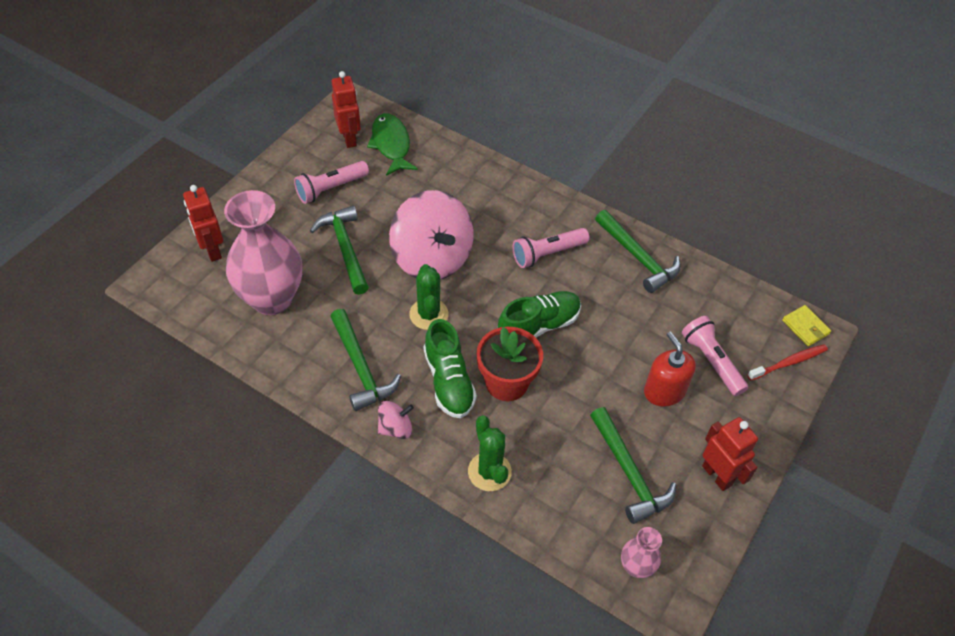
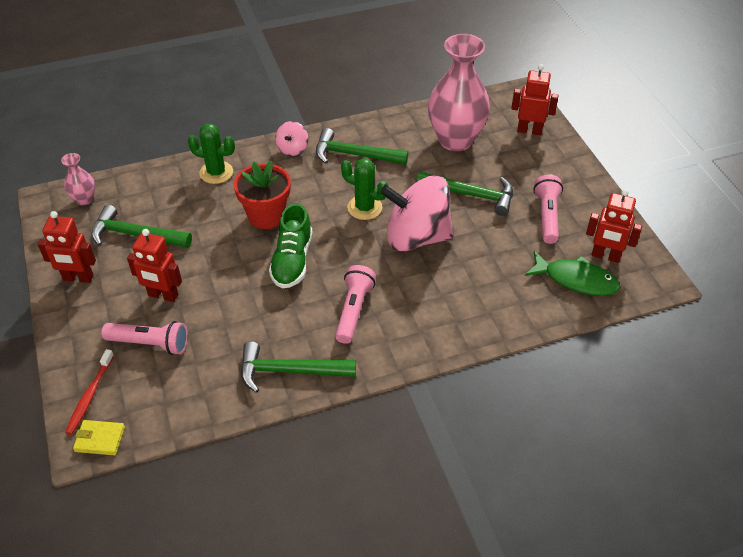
camera: 130 degrees right, 5 degrees down
green shoe [424,319,477,418] -> none
red soap dispenser [644,331,696,407] -> red robot [127,229,182,302]

